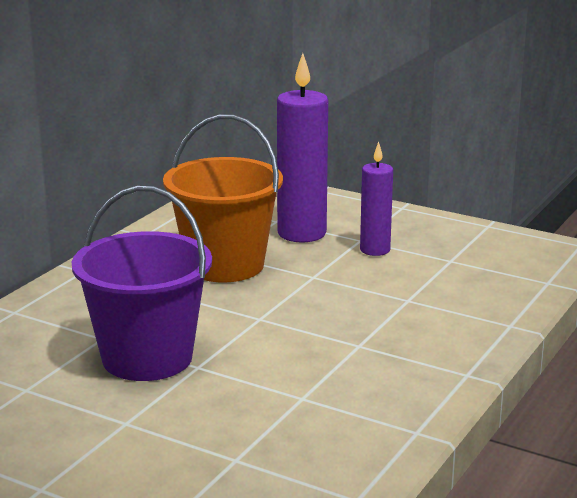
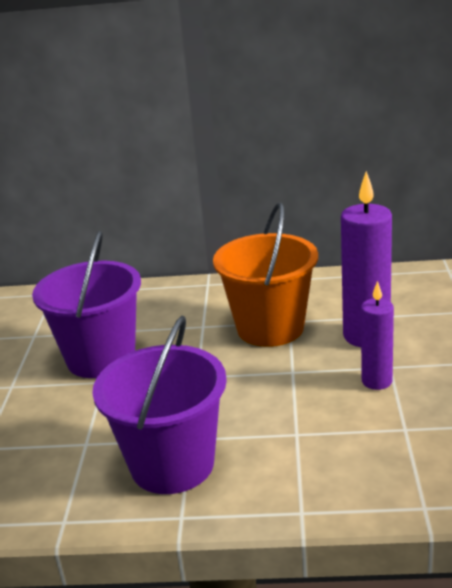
camera: 65 degrees right, 5 degrees up
none -> purple bucket [92,316,227,494]

